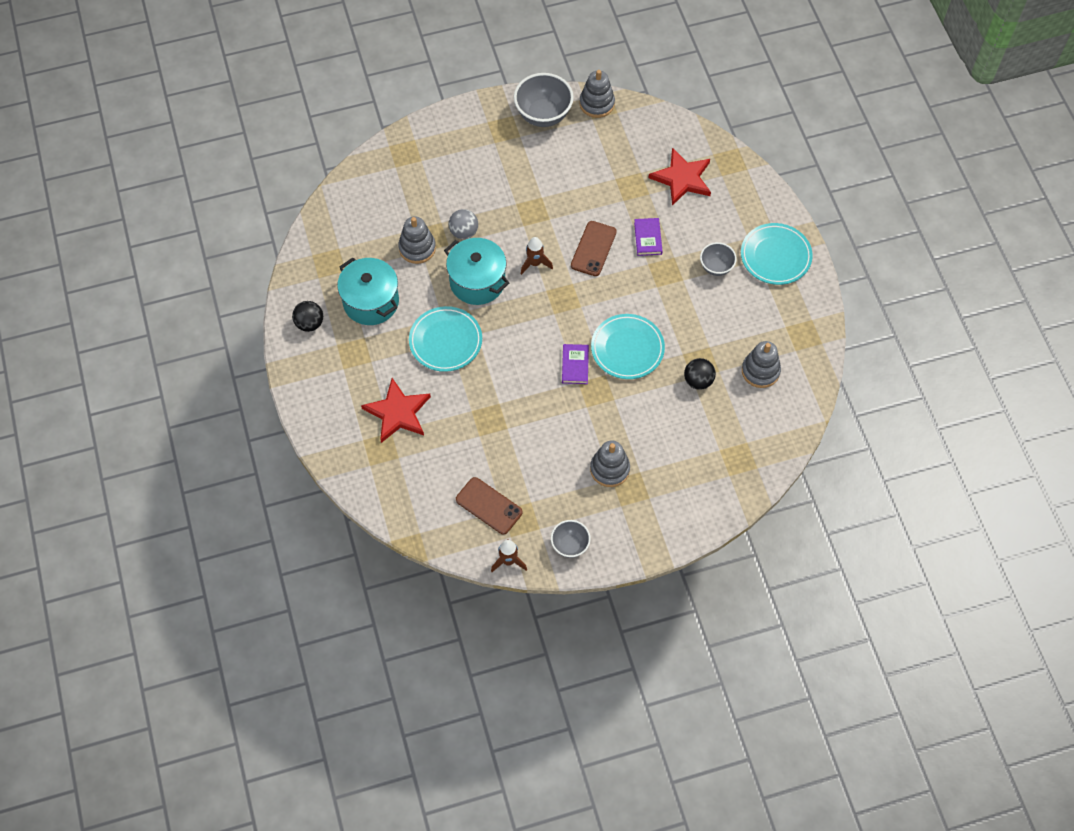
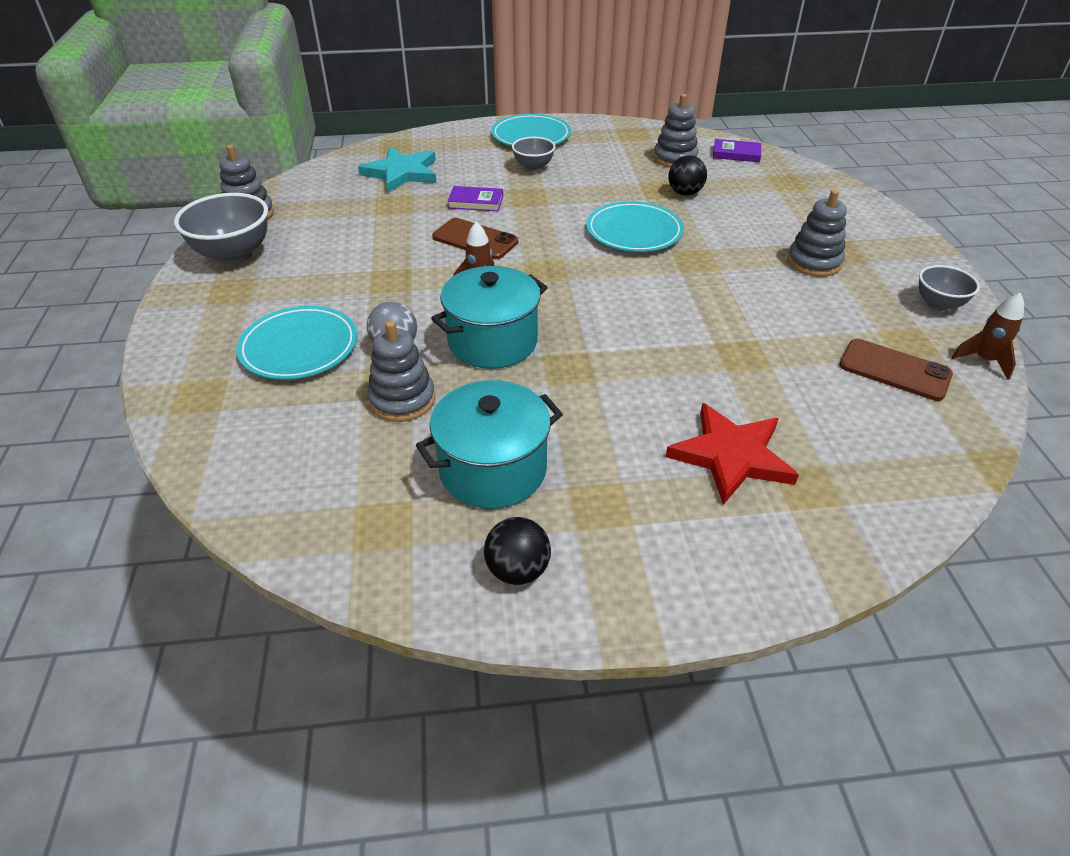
camera: 80 degrees left, 20 degrees down
turquoise plate [409,306,482,372] -> turquoise plate moved to [236,306,357,380]
brown phone [456,477,523,535] -> brown phone turned 75 degrees clockwise [839,339,953,401]
purple book [562,344,589,384] -> purple book moved to [713,139,761,162]
red star [649,148,711,206] -> turquoise star [358,147,436,193]

